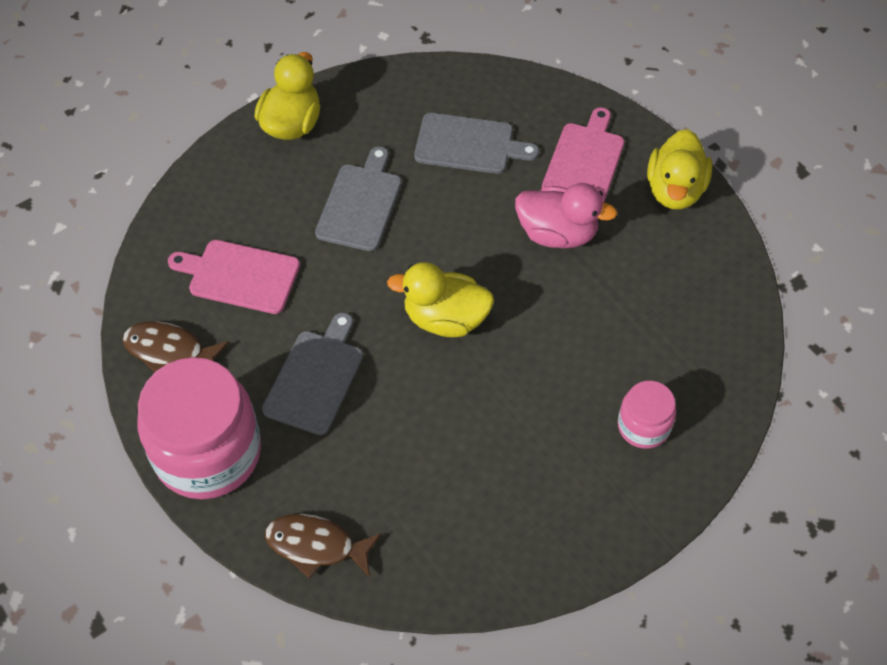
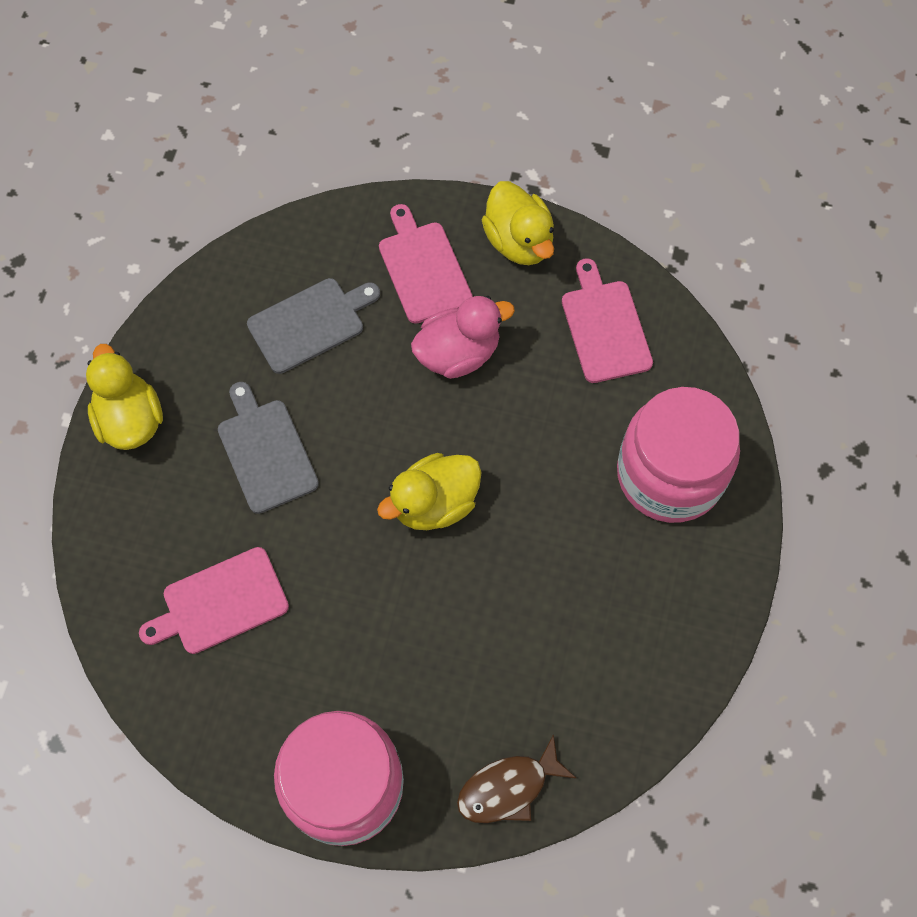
camera: 40 degrees left, 10 degrees up
brown fish [122,321,230,373] -> none
grey cutting board [262,312,363,435] -> none
pink jar [618,381,676,449] -> pink jar [617,387,740,523], size x2.02
none -> pink cutting board [562,258,653,383]

